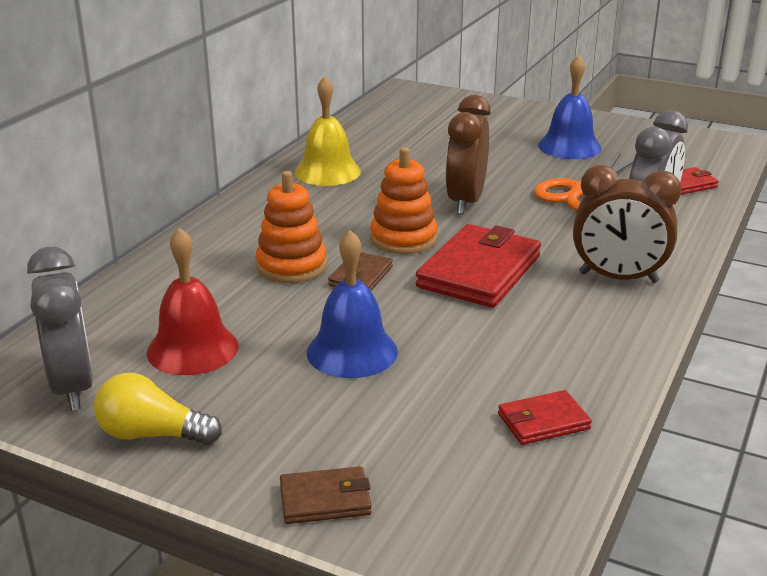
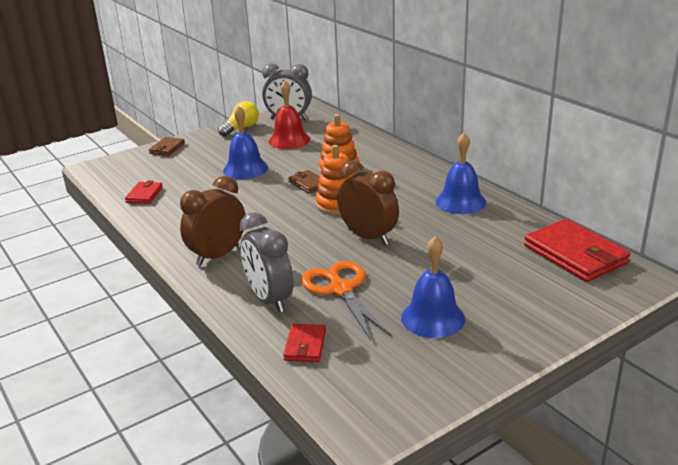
camera: 120 degrees right, 0 degrees up
yellow bell [295,76,361,186] -> blue bell [436,133,486,214]
red wallet [416,224,541,308] -> red wallet moved to [524,219,631,282]

